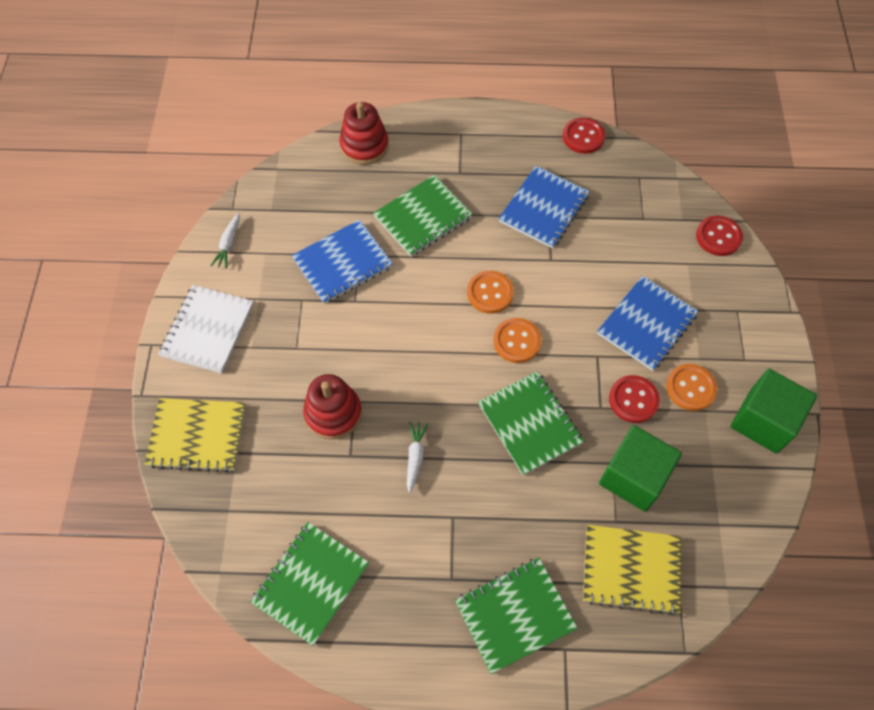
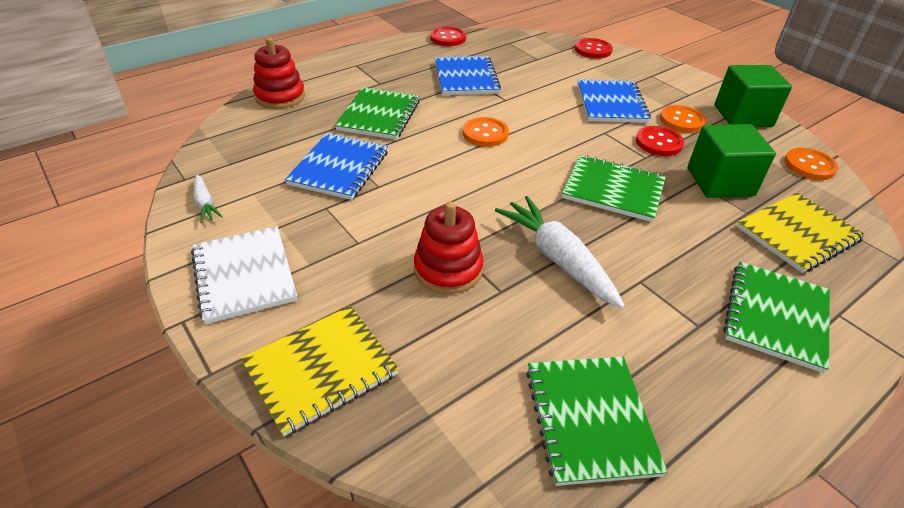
camera: 40 degrees left, 20 degrees down
white carrot [407,421,428,493] -> white carrot [495,196,625,308], size x1.99
orange button [493,318,542,363] -> orange button moved to [784,148,839,180]

